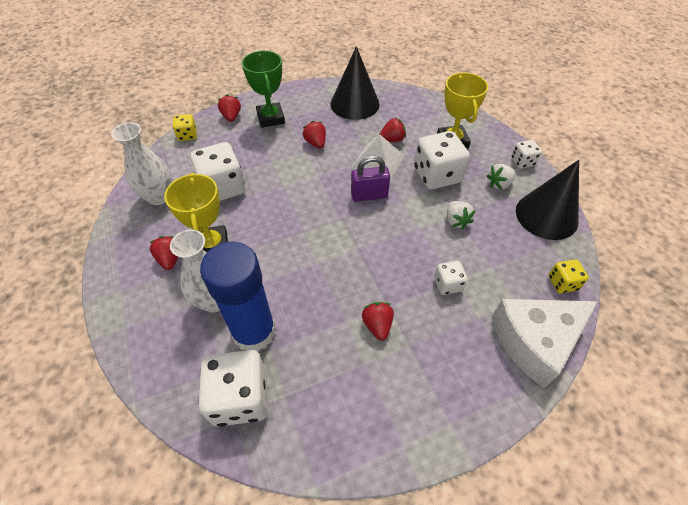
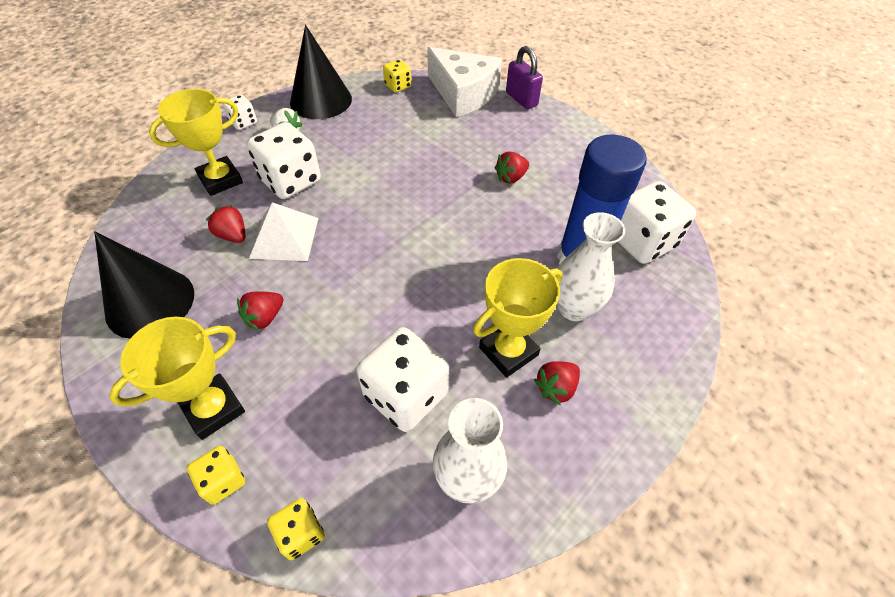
camera: 115 degrees left, 0 degrees up
red strawberry [218,95,241,122] -> yellow dice [187,446,245,505]
green trophy [242,51,285,128] -> yellow trophy [109,317,245,440]
purple padlock [351,156,390,202] -> purple padlock moved to [506,46,543,109]
white dice [434,261,468,295] -> none
white strawberry [447,201,475,229] -> none

